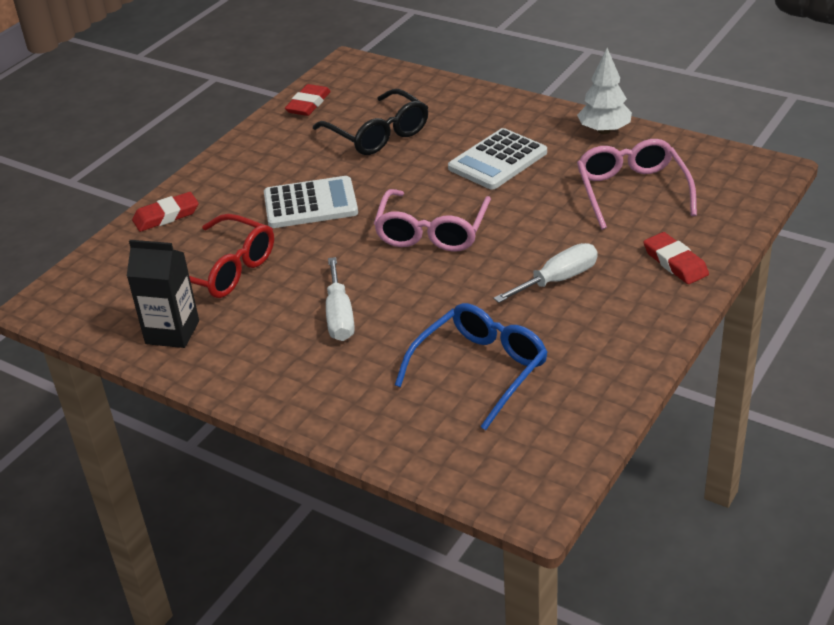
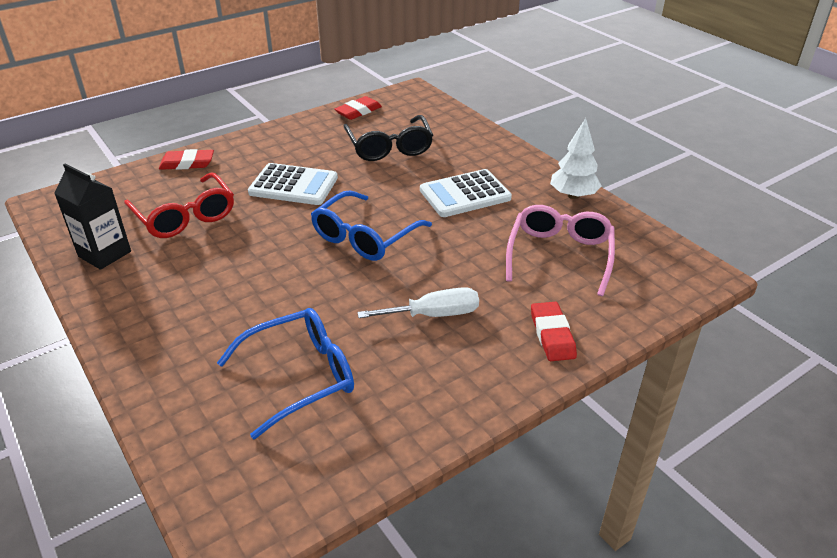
camera: 20 degrees right, 0 degrees up
white screwdriver [326,257,355,341] -> none
pink glasses [374,189,491,252] -> blue glasses [311,191,432,261]

